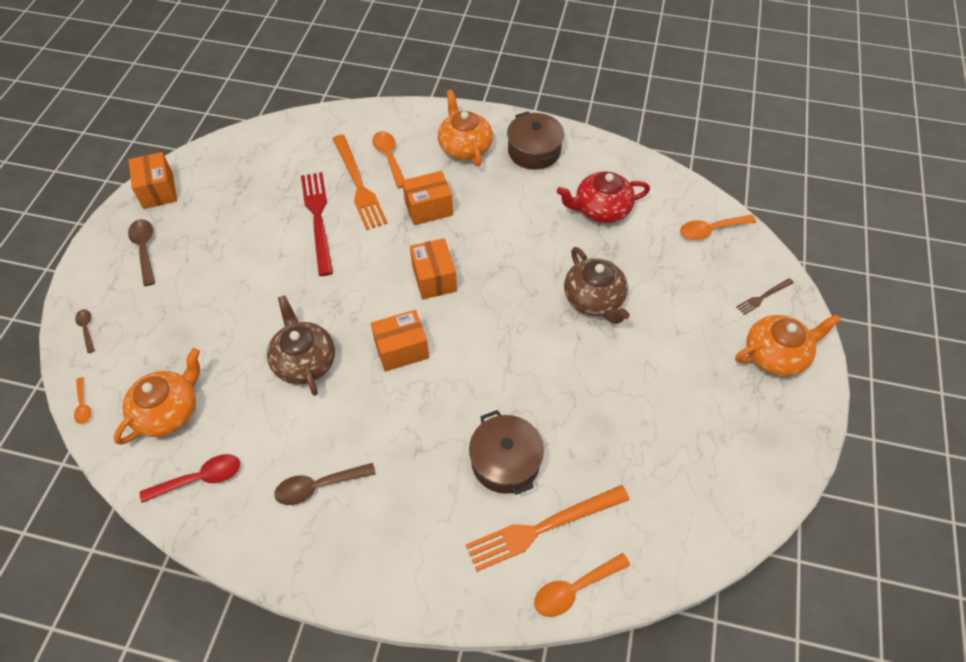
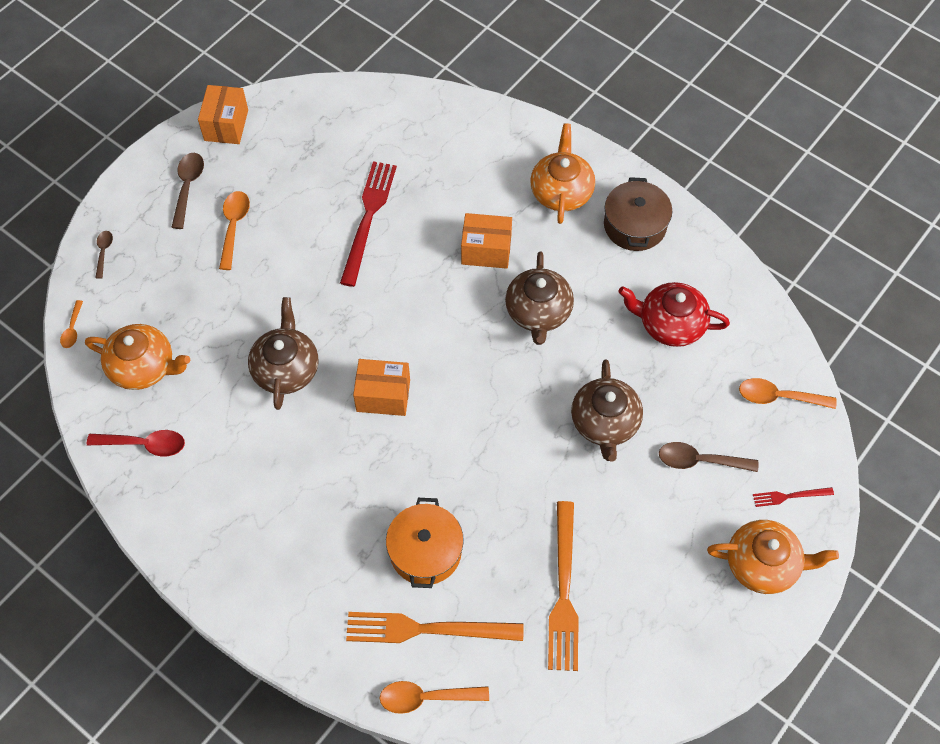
camera: 25 degrees right, 5 degrees up
orange teapot [114,348,200,445] -> orange teapot turned 45 degrees clockwise [85,324,190,390]
brown spoon [274,463,376,505] -> brown spoon moved to [659,442,759,472]
orange fork [332,135,388,230] -> orange fork moved to [548,501,579,671]
orange spoon [372,131,405,188] -> orange spoon moved to [219,191,250,270]
orange box [410,238,457,299] -> none
brown pot [469,410,544,495] -> orange pot [386,498,464,588]
brown fork [736,278,794,315] -> red fork [753,487,834,507]
none -> brown teapot [505,251,574,345]

